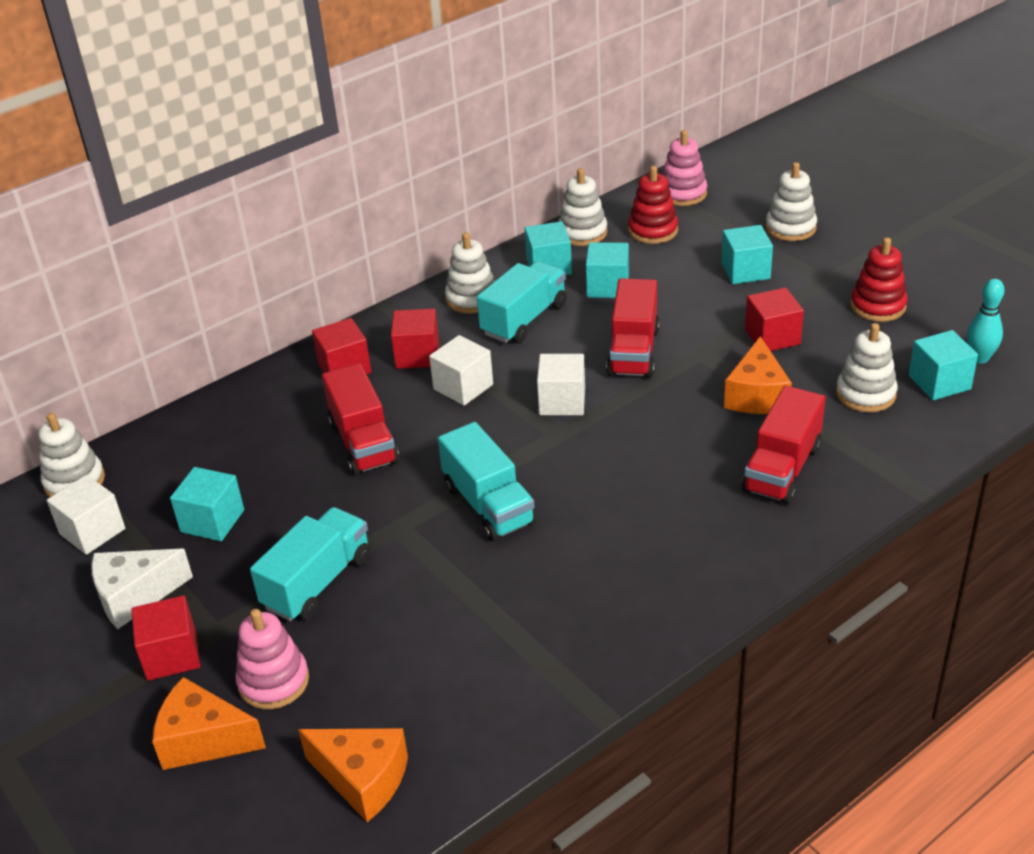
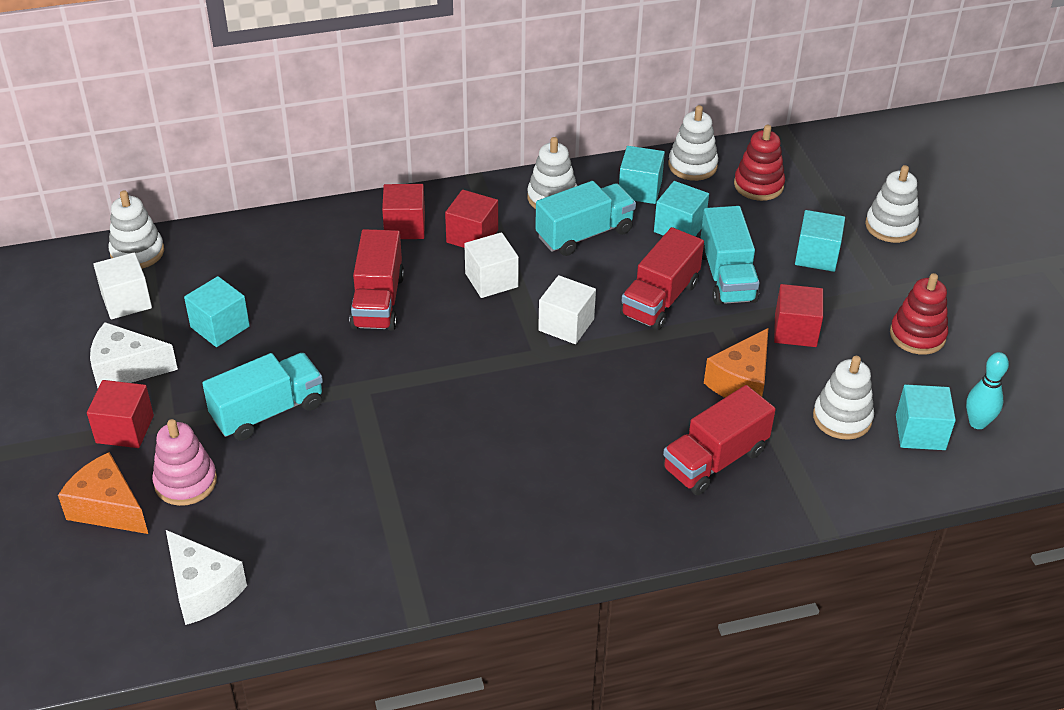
camera: 20 degrees right, 5 degrees up
orange cheese [298,728,408,822] -> white cheese [166,530,247,625]
turquoise truck [438,422,536,541] -> turquoise truck moved to [701,206,760,305]
pink stacking toy [662,130,707,206] -> none

